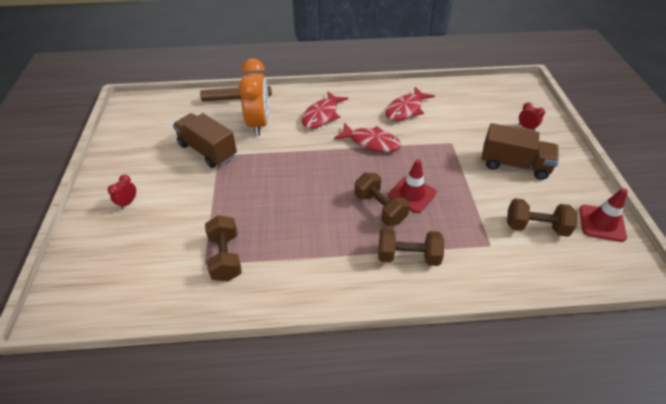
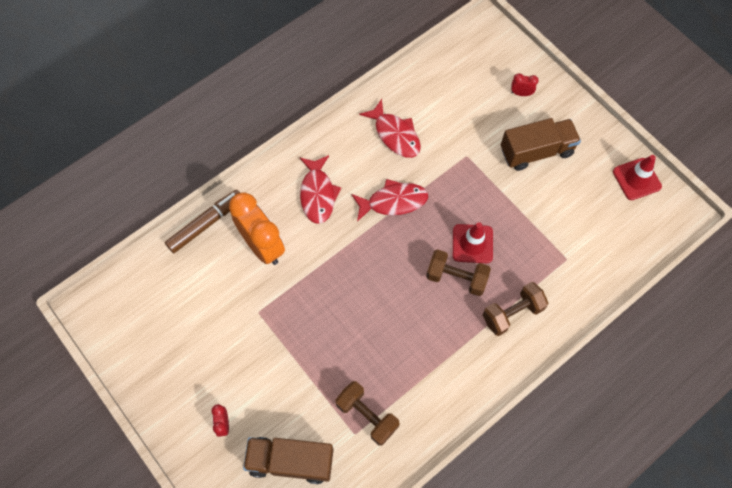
camera: 35 degrees left, 20 degrees up
brown truck [173,113,237,168] -> brown truck moved to [243,437,333,484]
red fish [385,87,435,121] -> red fish turned 45 degrees counterclockwise [359,99,421,158]
brown dumbbell [507,198,577,237] -> none

